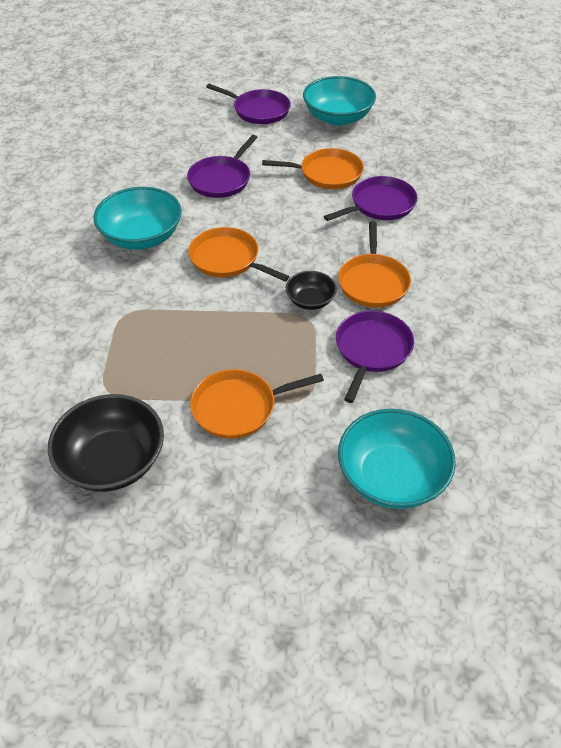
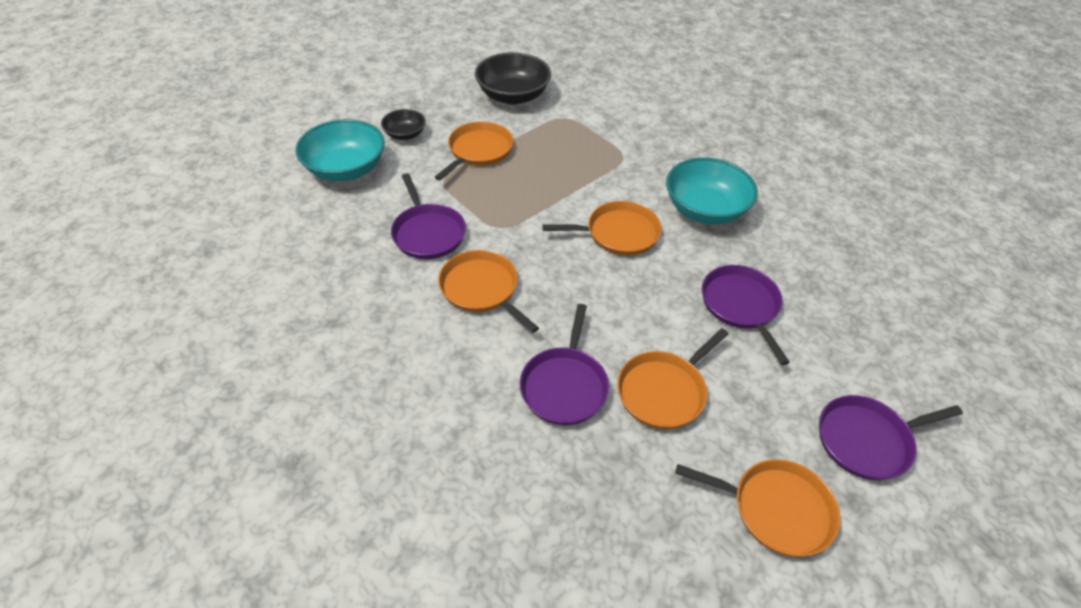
camera: 135 degrees right, 0 degrees up
black bowl [286,271,337,310] -> black bowl moved to [381,109,426,140]
turquoise bowl [303,76,376,126] -> orange pan [675,459,840,557]

